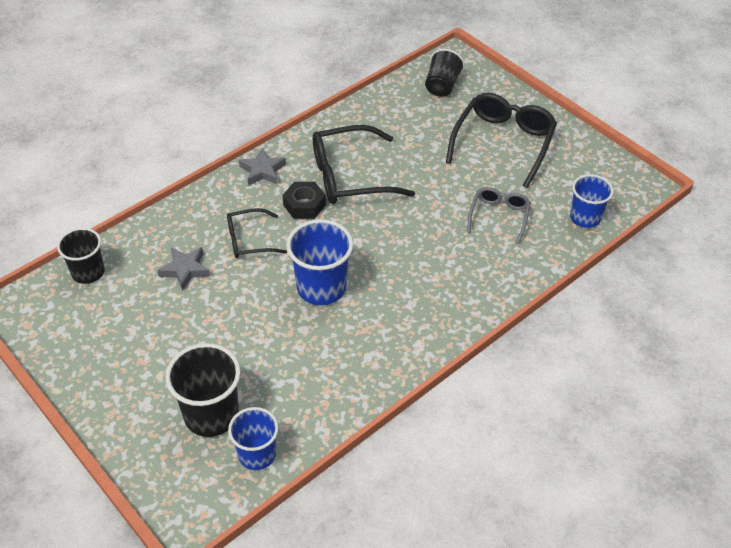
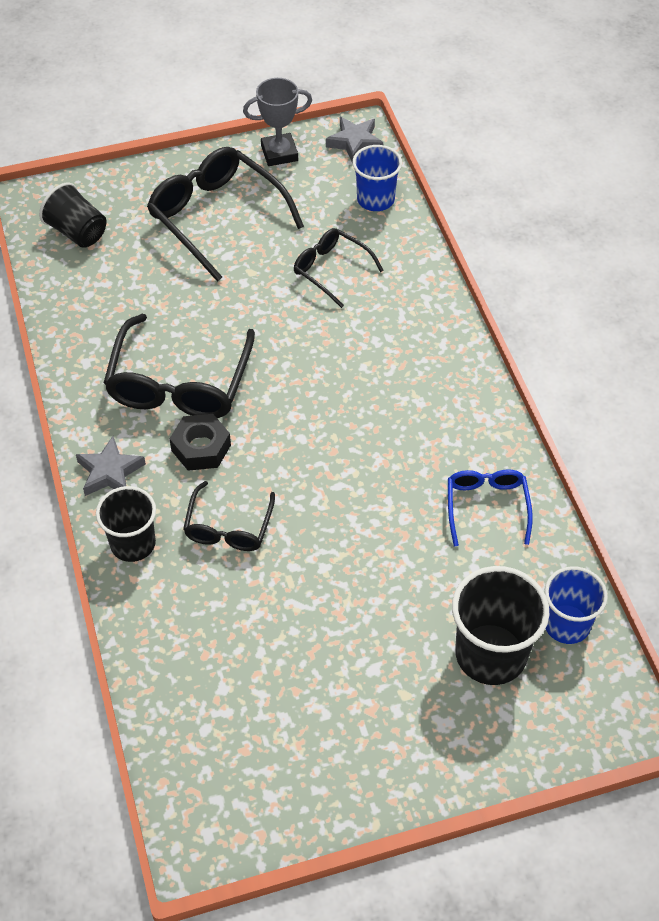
camera: 65 degrees left, 5 degrees up
black cup [57,228,105,284] -> black cup moved to [96,486,156,562]
grey star [157,247,210,291] -> grey star moved to [326,117,383,161]
blue cup [286,219,353,305] -> none
grey glasses [467,187,530,244] -> black glasses [294,228,384,308]
none -> grey trophy [243,78,312,166]
none -> blue glasses [448,469,533,546]

